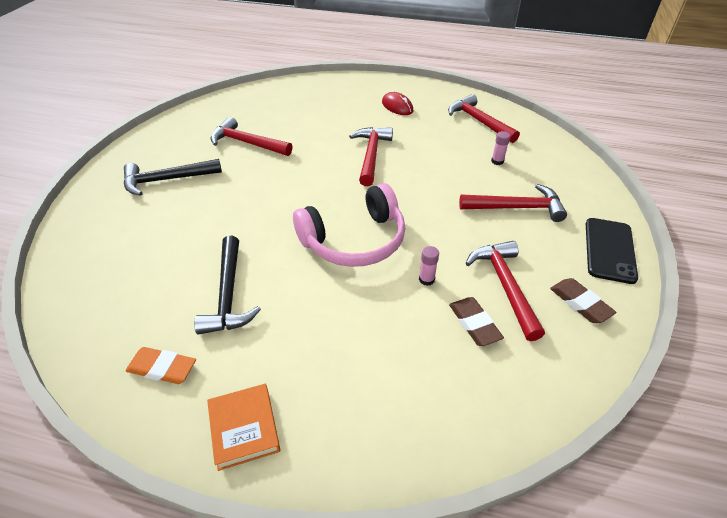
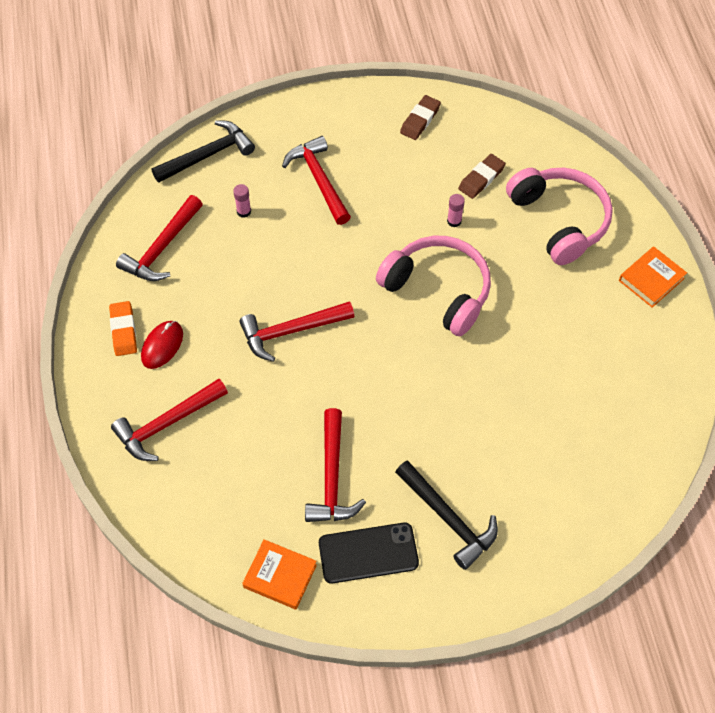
camera: 115 degrees left, 15 degrees up
orange eraser [126,347,196,384] -> orange eraser moved to [109,301,137,356]
black hammer [194,236,261,335] -> black hammer moved to [151,121,255,183]
red hammer [466,241,545,341] -> red hammer moved to [111,379,228,461]
black phone [586,218,638,284] -> black phone moved to [319,523,419,584]
none -> orange book [242,539,317,610]
none -> pink headphones [506,168,613,265]

